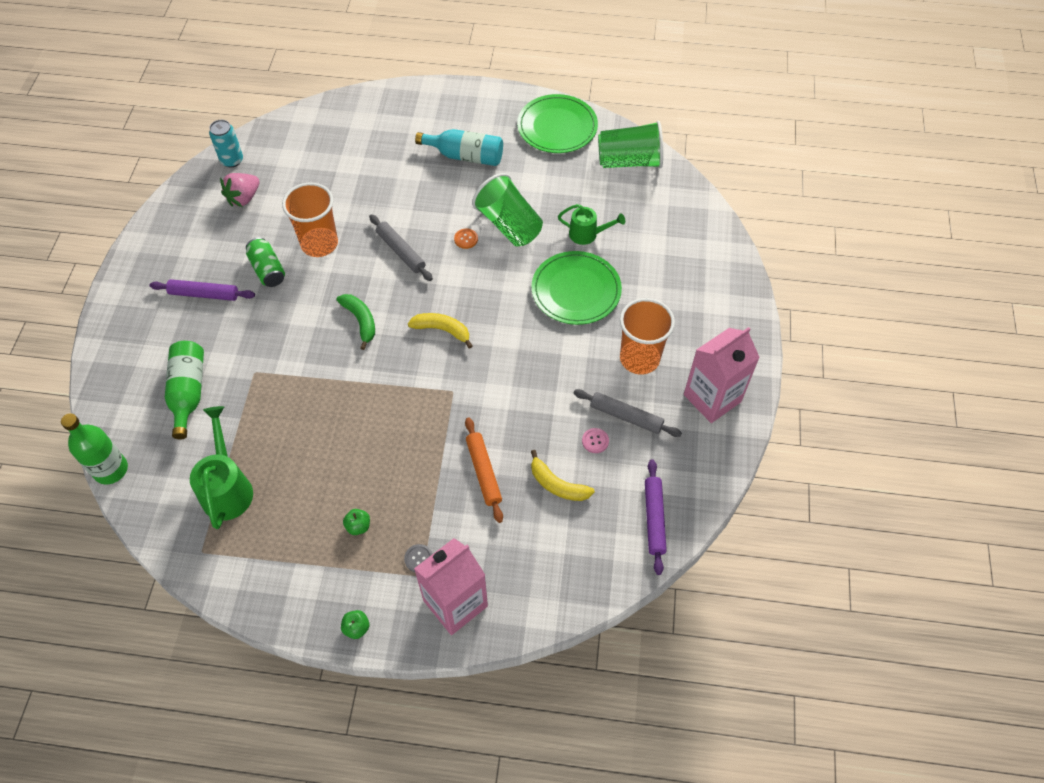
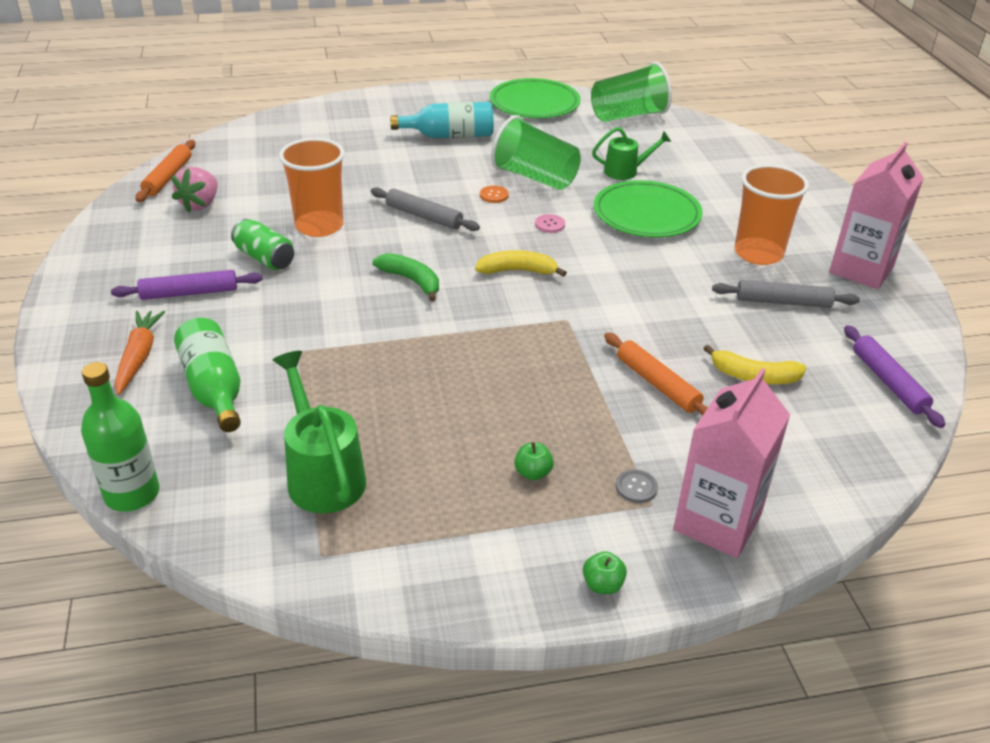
camera: 20 degrees left, 20 degrees down
turquoise can [209,120,243,167] -> orange rolling pin [135,140,195,202]
pink button [582,428,609,453] -> pink button moved to [535,214,565,233]
none -> orange carrot [115,311,165,395]

